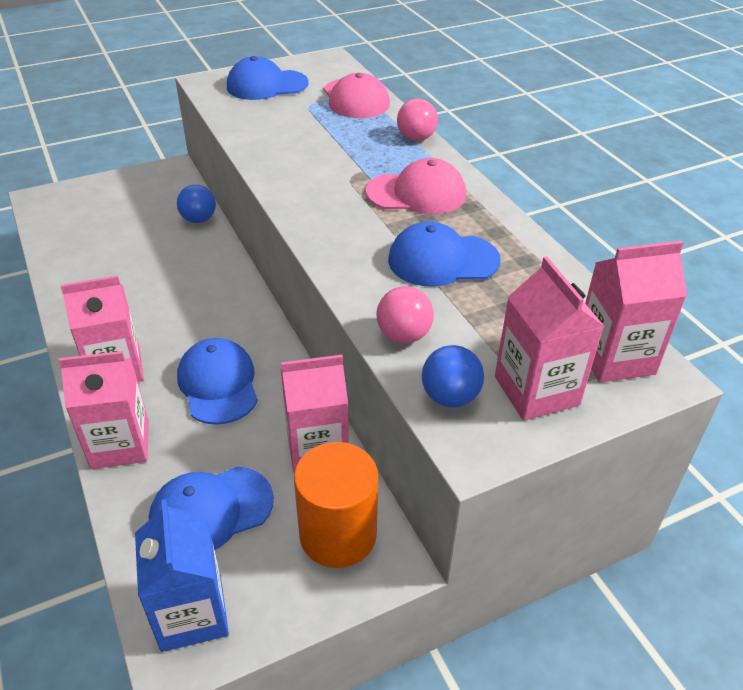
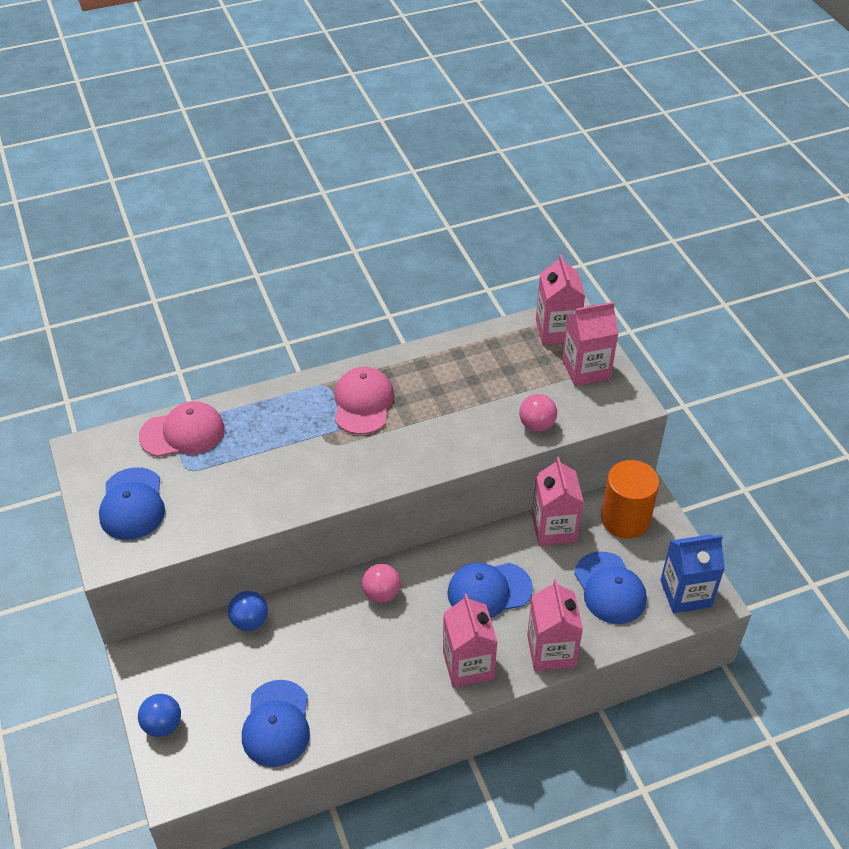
camera: 85 degrees left, 5 degrees up
blue cap [388,221,501,287] -> blue cap moved to [242,680,310,767]
pink ball [397,99,438,141] -> pink ball moved to [362,564,401,603]
blue ball [422,345,484,407] -> blue ball moved to [138,694,181,737]

